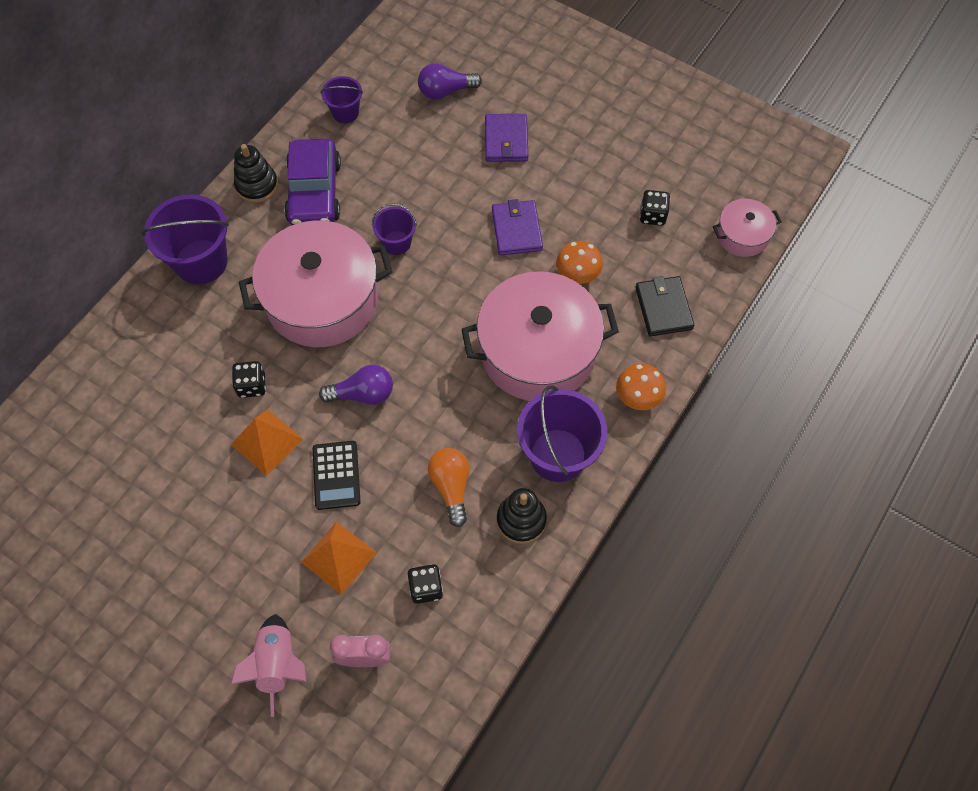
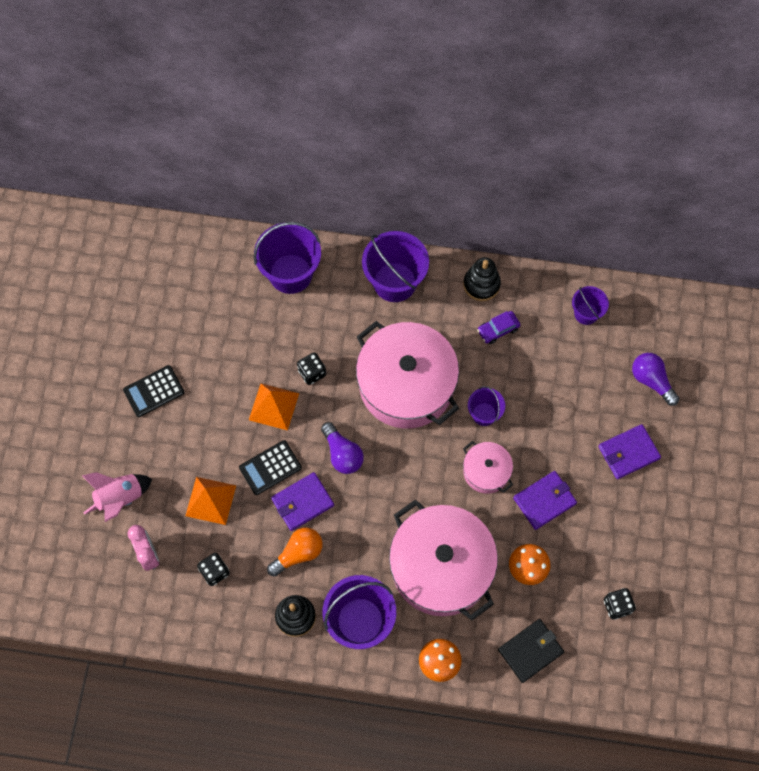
camera: 65 degrees right, 5 degrees up
purple car [284,139,341,225] -> purple car [477,311,520,344], size x0.48
pink pot [713,199,782,257] -> pink pot moved to [463,441,513,494]
none -> black calculator [123,365,185,417]
none -> purple bucket [254,222,321,294]
none -> purple wallet [271,472,334,531]

